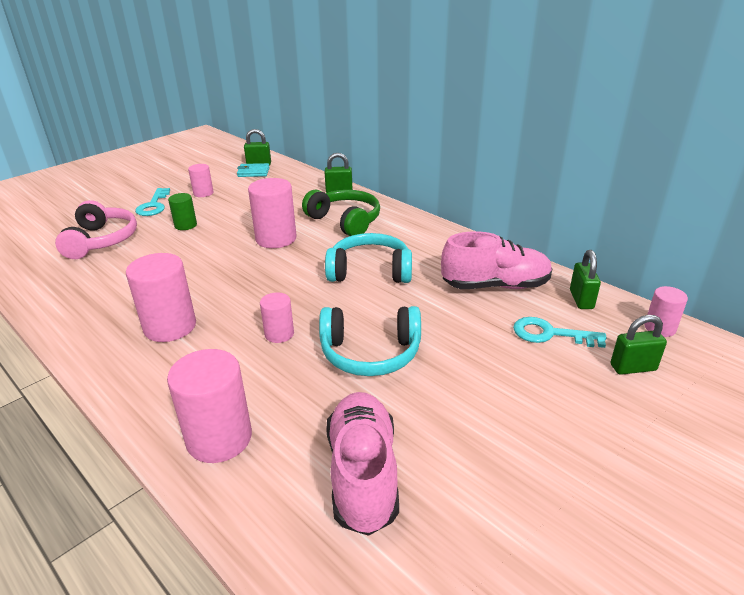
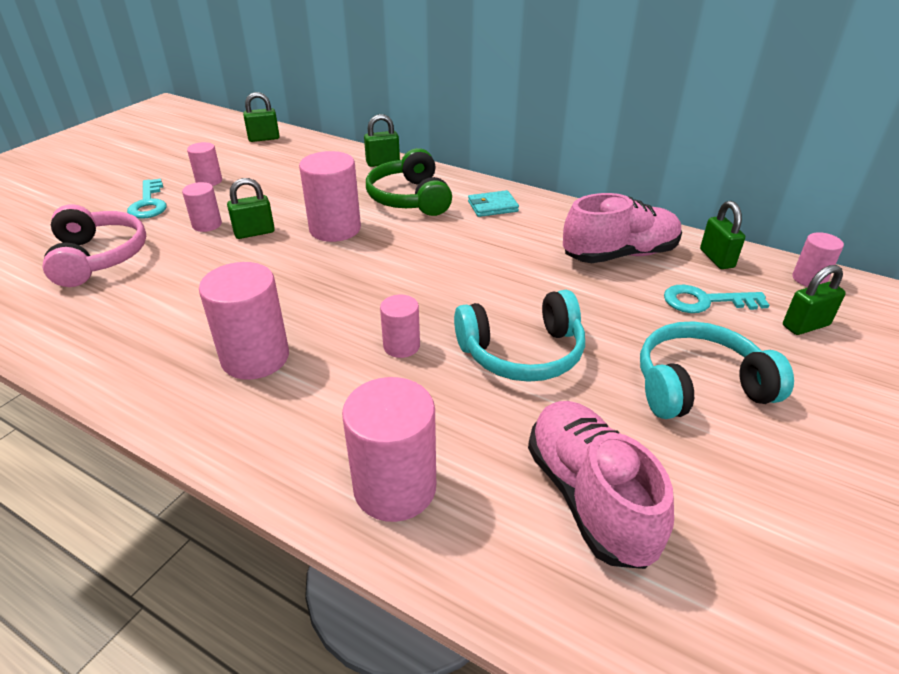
camera: 15 degrees left, 5 degrees up
green cylinder [168,193,197,230] -> pink cylinder [182,182,222,232]
turquoise wallet [237,163,270,177] -> turquoise wallet moved to [468,190,519,217]
green headphones [302,190,380,236] -> green headphones turned 135 degrees counterclockwise [366,148,452,216]
turquoise headphones [325,233,412,283] -> turquoise headphones moved to [640,321,794,419]
none -> green padlock [227,178,275,239]

